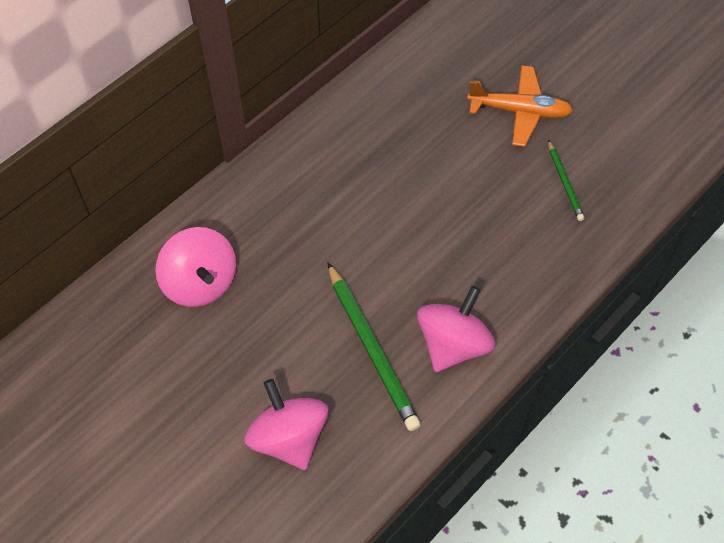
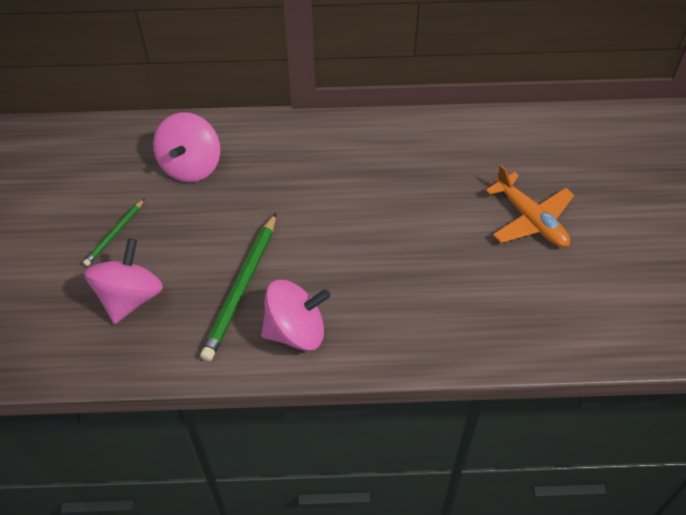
camera: 45 degrees right, 5 degrees down
green pencil [548,140,585,221] -> green pencil moved to [83,199,144,266]

